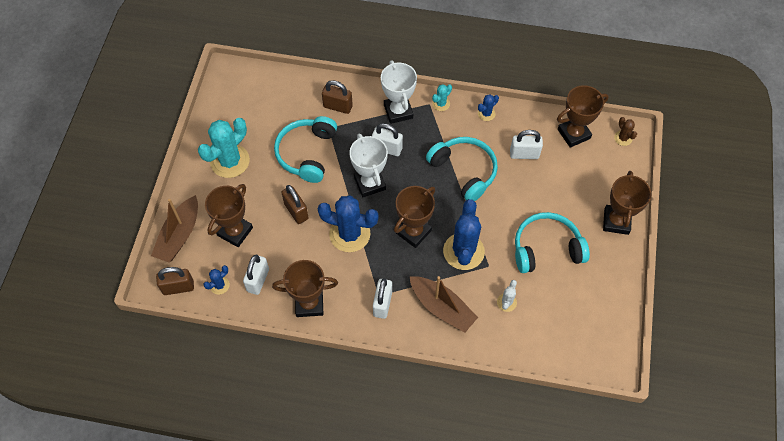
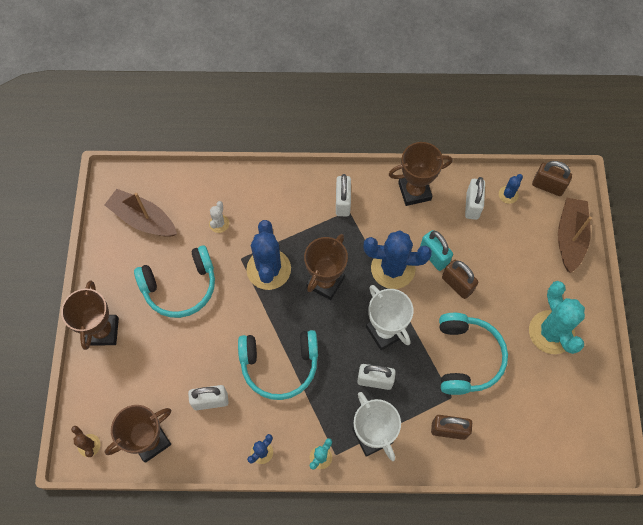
camera: 170 degrees right, 5 degrees up
brown padlock [156,267,194,295] -> brown padlock turned 45 degrees clockwise [532,161,572,196]
turquoise cactus [198,118,250,178] -> turquoise cactus turned 45 degrees counterclockwise [529,281,585,354]
brown trophy [205,184,253,247] -> none
brown boat [410,276,478,333] -> brown boat moved to [104,189,177,237]
turquoise headphones [426,137,498,201] -> turquoise headphones turned 45 degrees counterclockwise [238,330,318,400]
none -> turquoise padlock [420,230,453,271]

